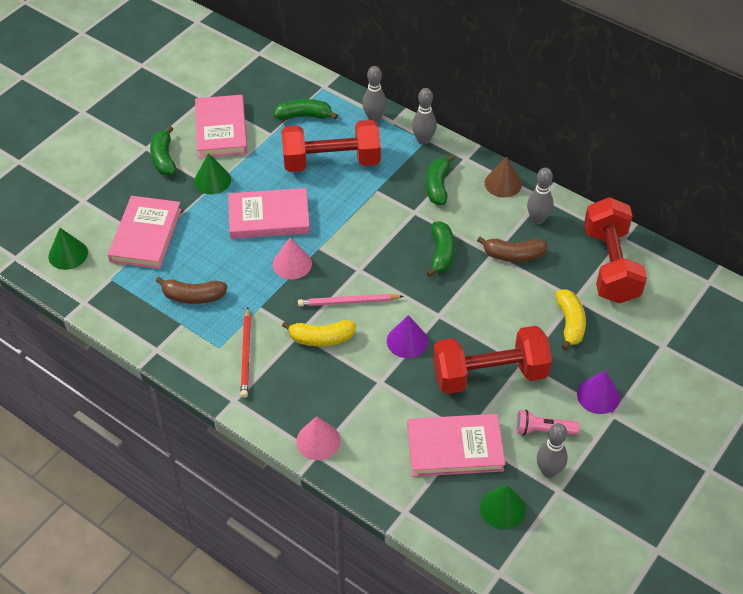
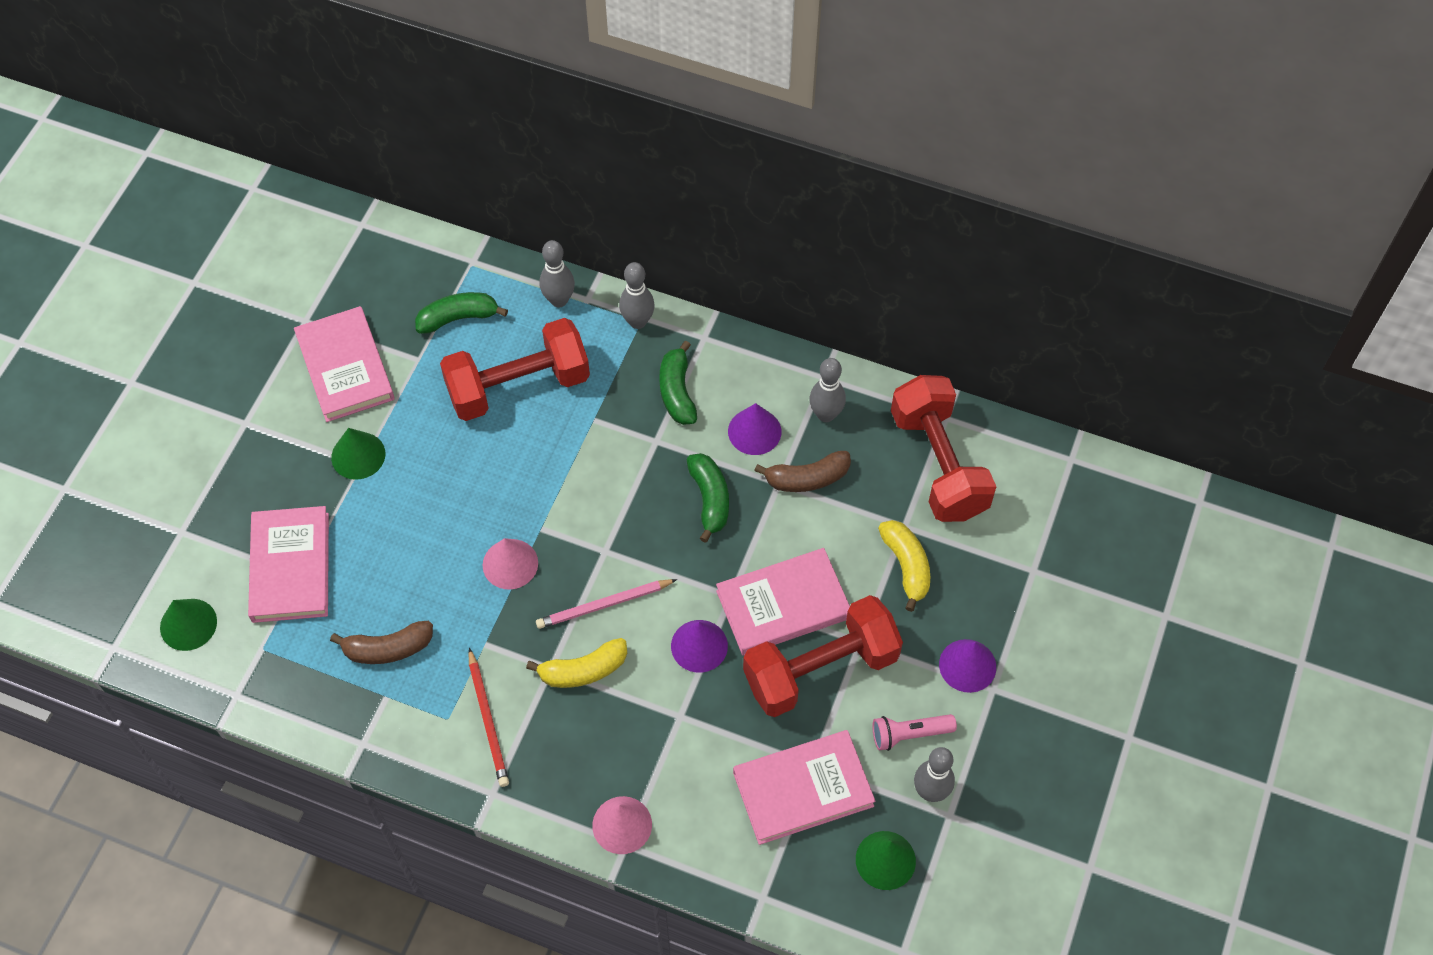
camera: 15 degrees left, 10 degrees up
green banana [150,126,176,176] -> none
pink book [228,188,310,239] -> pink book moved to [716,548,850,655]
brown cone [485,156,522,198] -> none
none -> purple cone [728,403,781,455]

